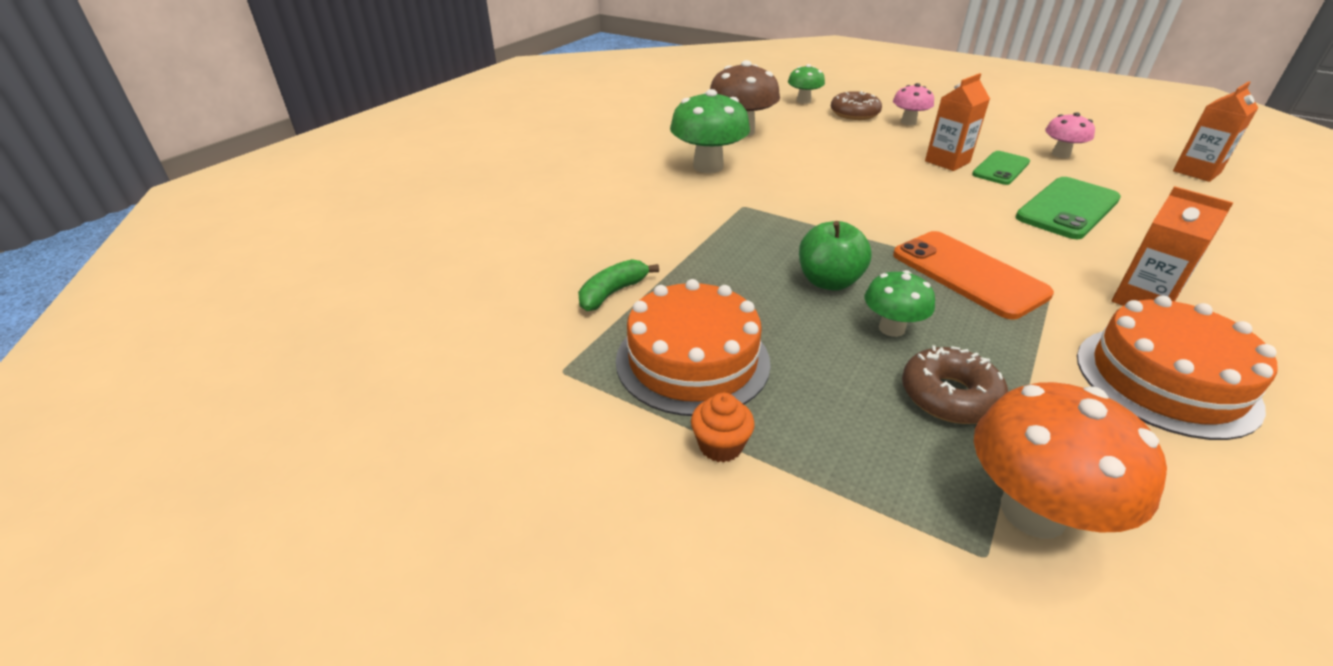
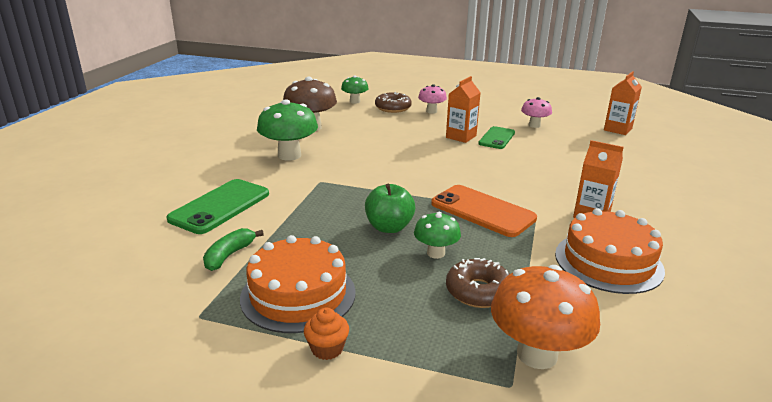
camera: 15 degrees left, 10 degrees down
green phone [1015,177,1121,239] -> green phone moved to [167,179,269,234]

